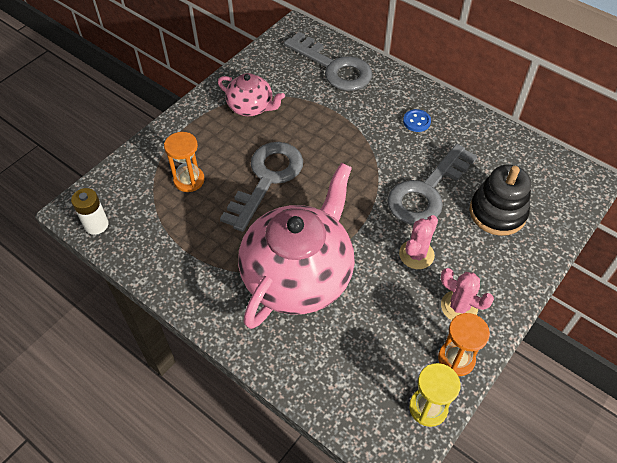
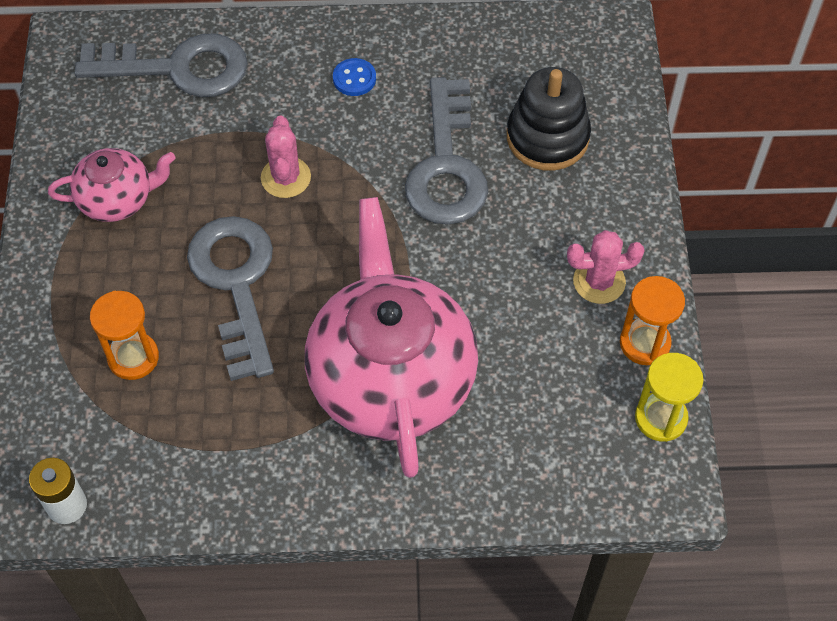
camera: 40 degrees left, 5 degrees up
pink cactus [399,215,438,269] -> pink cactus moved to [261,116,311,198]

